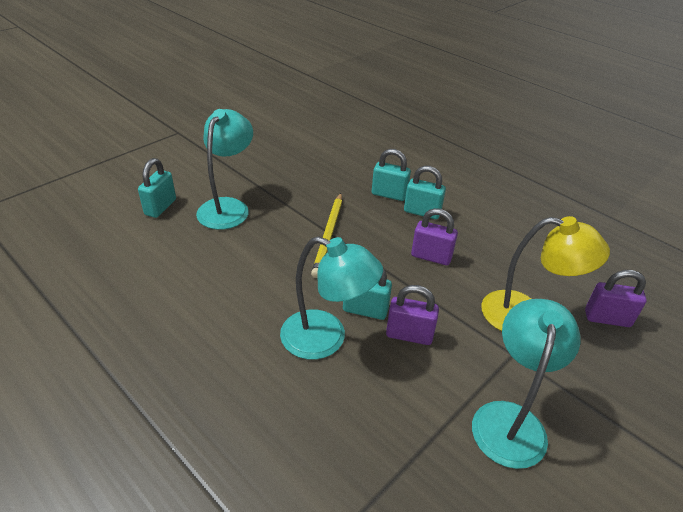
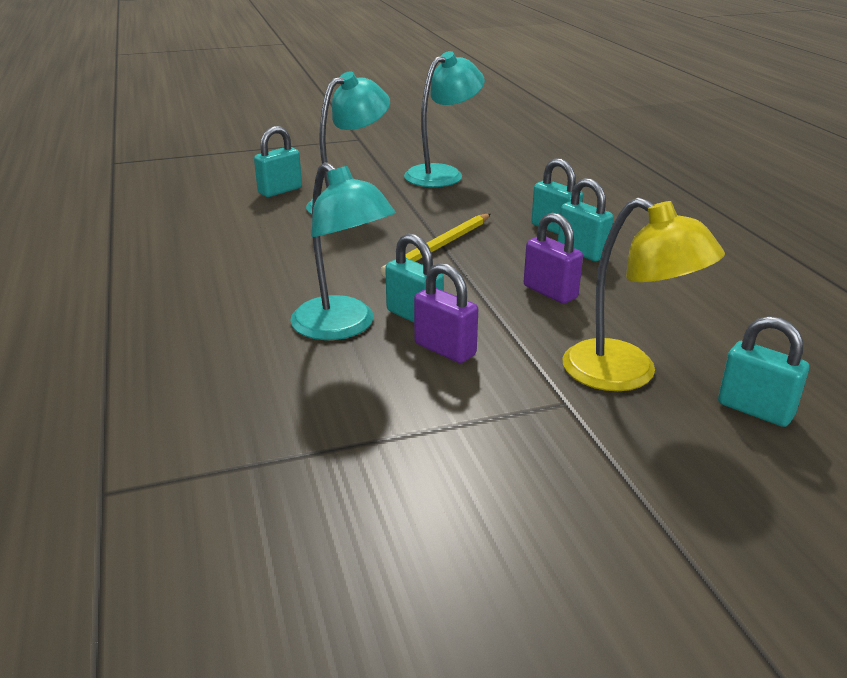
camera: 30 degrees right, 10 degrees down
turquoise lamp [472,299,581,469] -> turquoise lamp moved to [404,51,485,187]
purple padlock [585,270,647,327] -> turquoise padlock [718,316,809,427]

